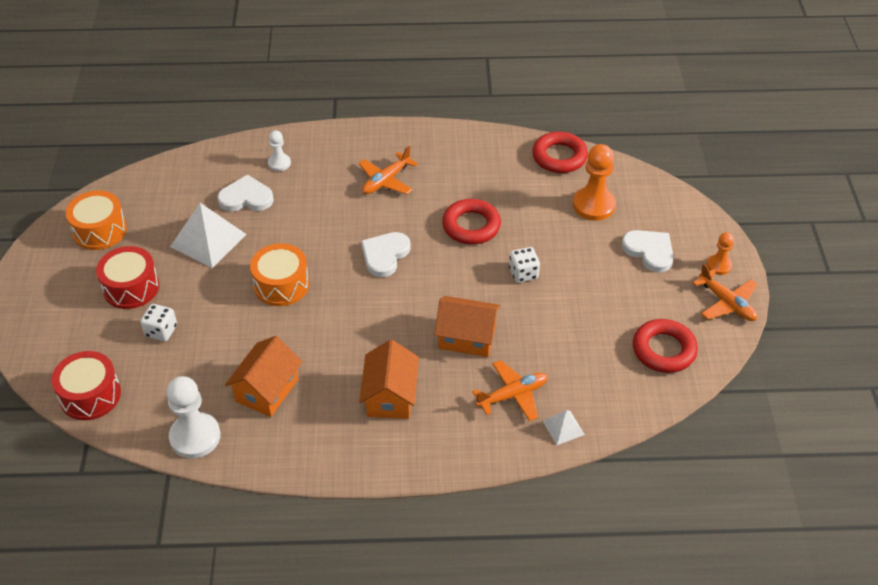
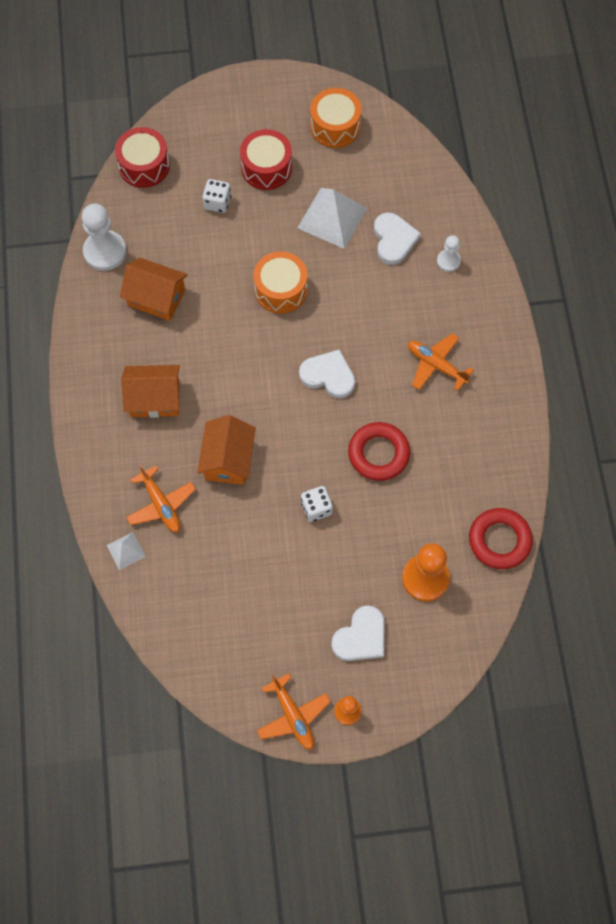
camera: 85 degrees right, 20 degrees up
red ring [633,319,698,373] -> none
orange plane [692,263,758,321] -> orange plane turned 75 degrees counterclockwise [257,673,331,750]

